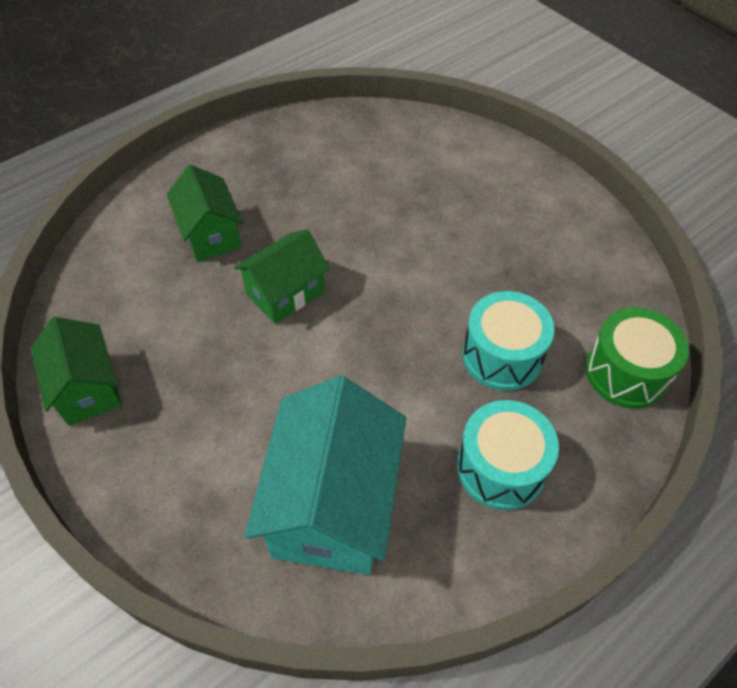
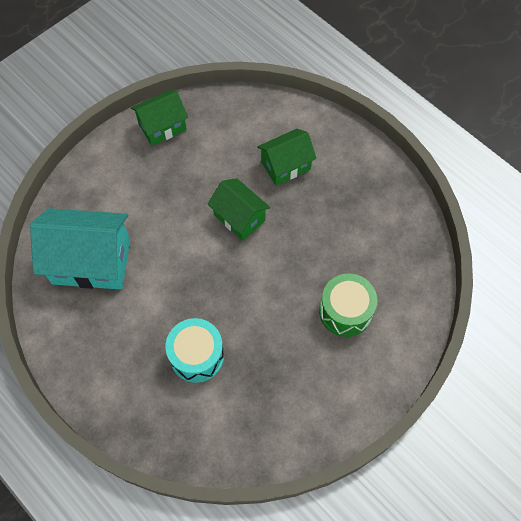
camera: 85 degrees right, 10 degrees up
turquoise drum [457,400,559,510] -> none
green drum [585,308,689,409] -> green drum moved to [319,273,377,337]

